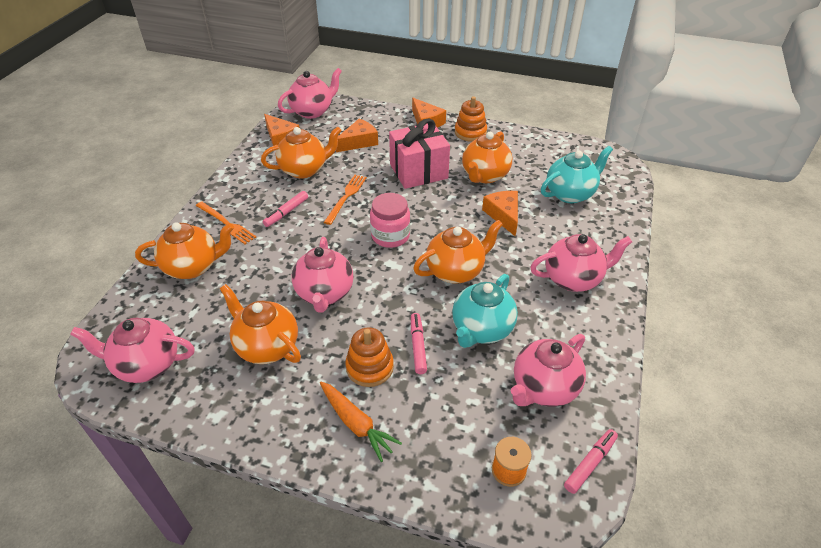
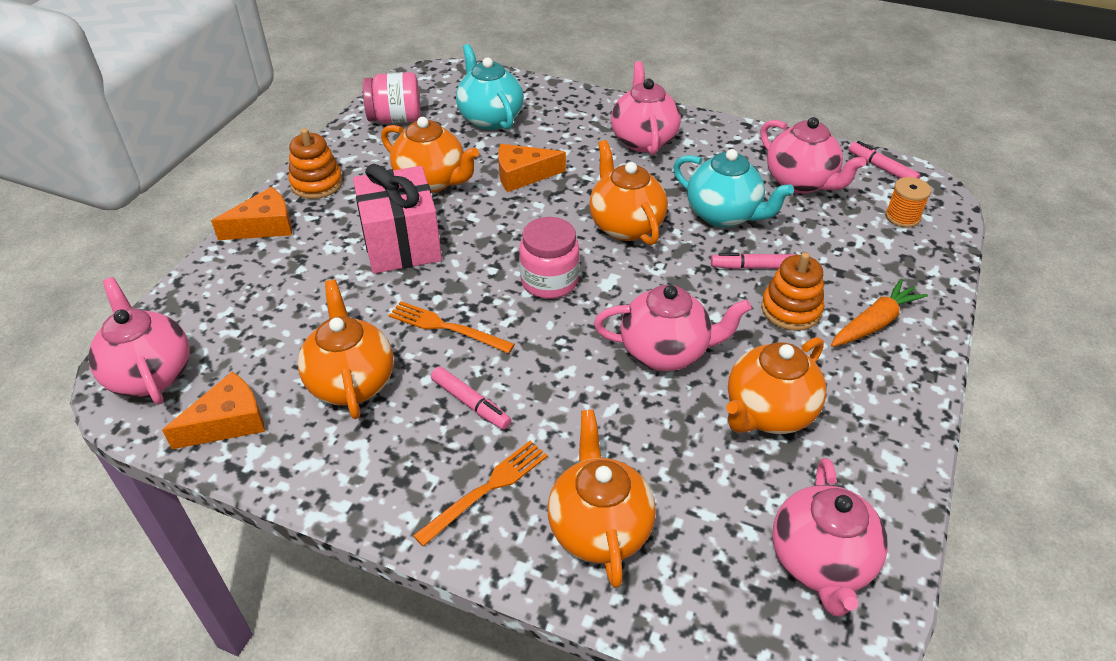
camera: 85 degrees left, 0 degrees up
orange cheese [336,118,378,152] -> none
none -> pink jar [363,72,421,124]

